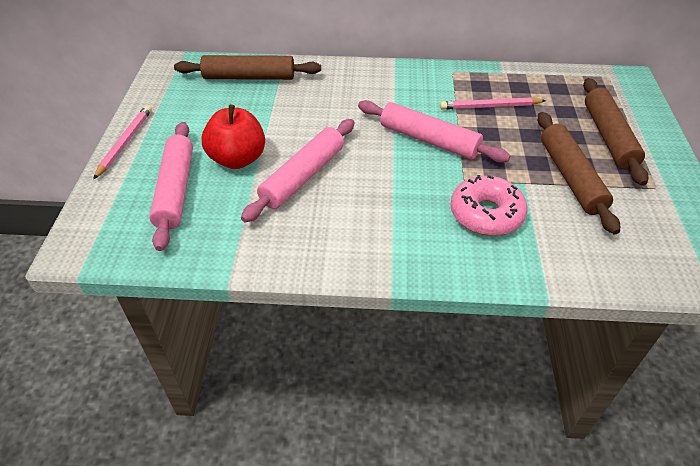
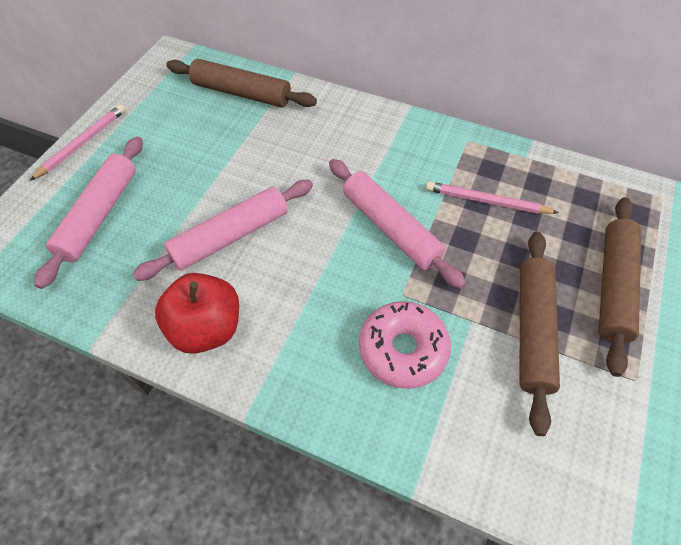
camera: 20 degrees right, 10 degrees up
red apple [202,105,265,169] -> red apple moved to [155,273,239,354]

